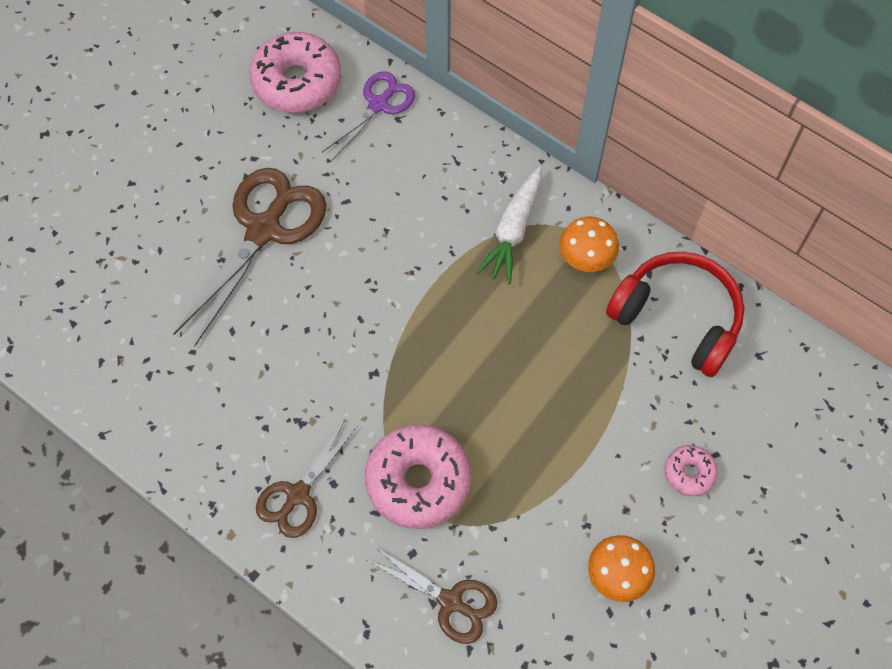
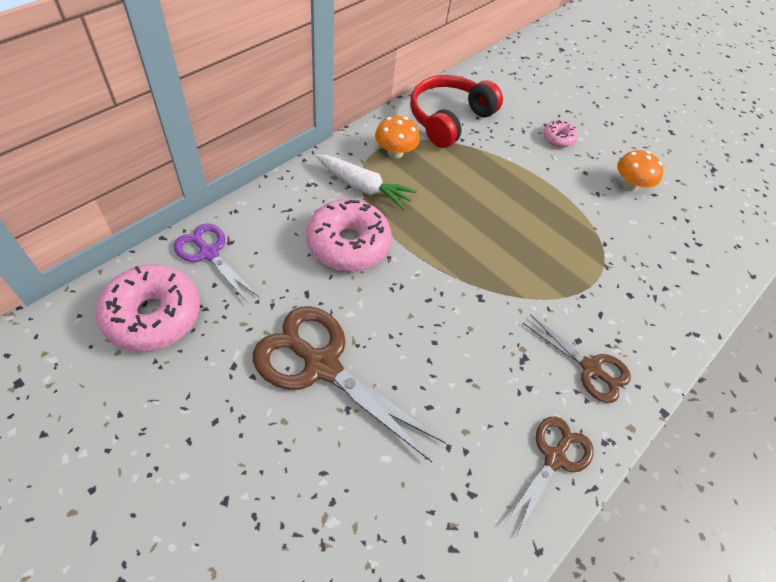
camera: 90 degrees left, 10 degrees down
pink donut [365,425,471,529] -> pink donut moved to [306,199,392,271]
brown scissors [367,547,498,644] -> brown scissors moved to [504,417,594,536]

